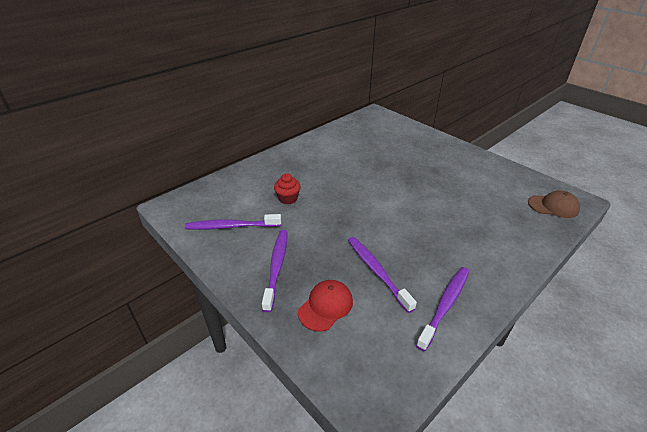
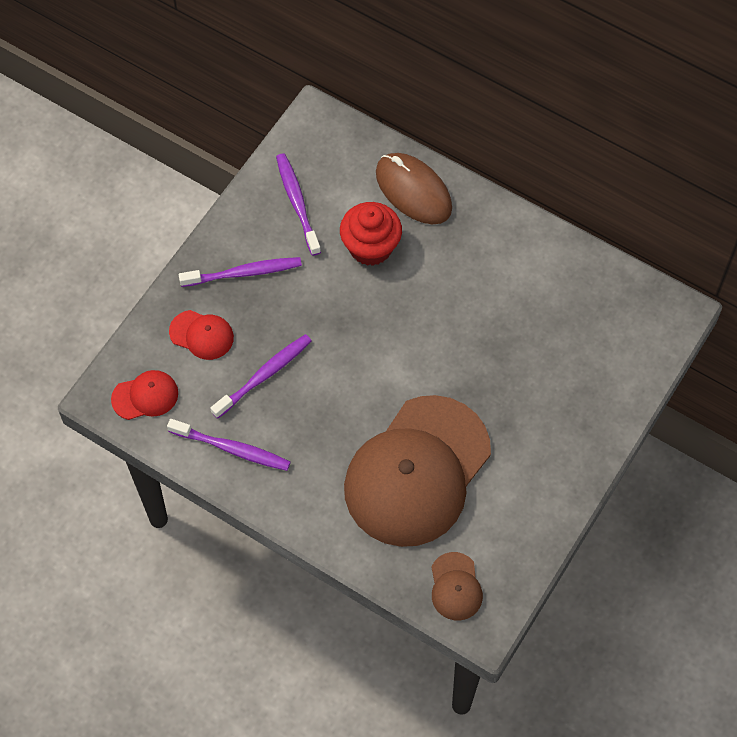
camera: 75 degrees right, 25 degrees up
red cupcake [274,173,301,205] -> red cupcake [340,202,402,266], size x1.69
none -> red cap [111,370,178,420]
none -> brown cap [344,395,491,547]
none -> brown mouse [376,153,452,224]

